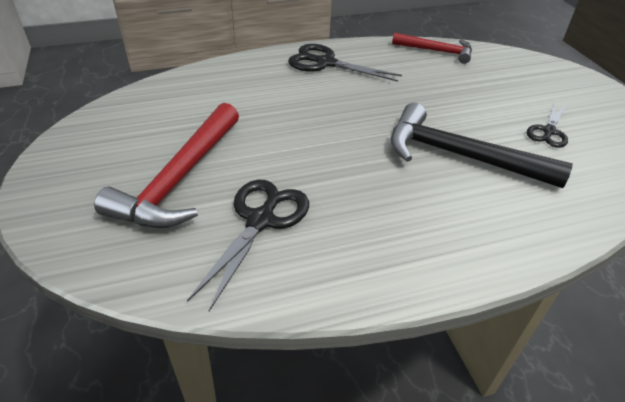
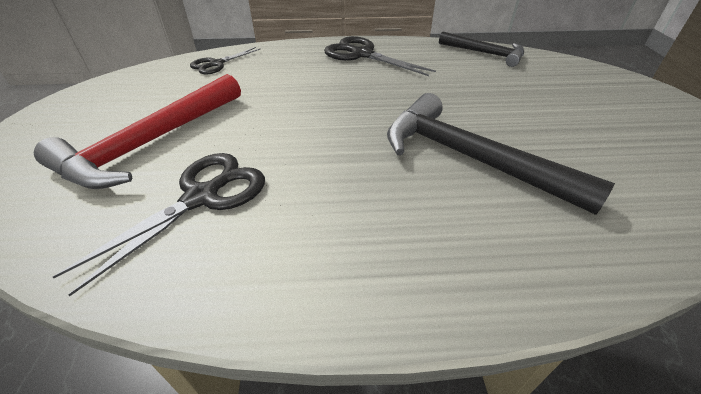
camera: 15 degrees right, 0 degrees up
red hammer [392,33,472,64] -> black hammer [439,32,524,67]
black scissors [527,104,568,148] -> black scissors moved to [190,47,261,75]

